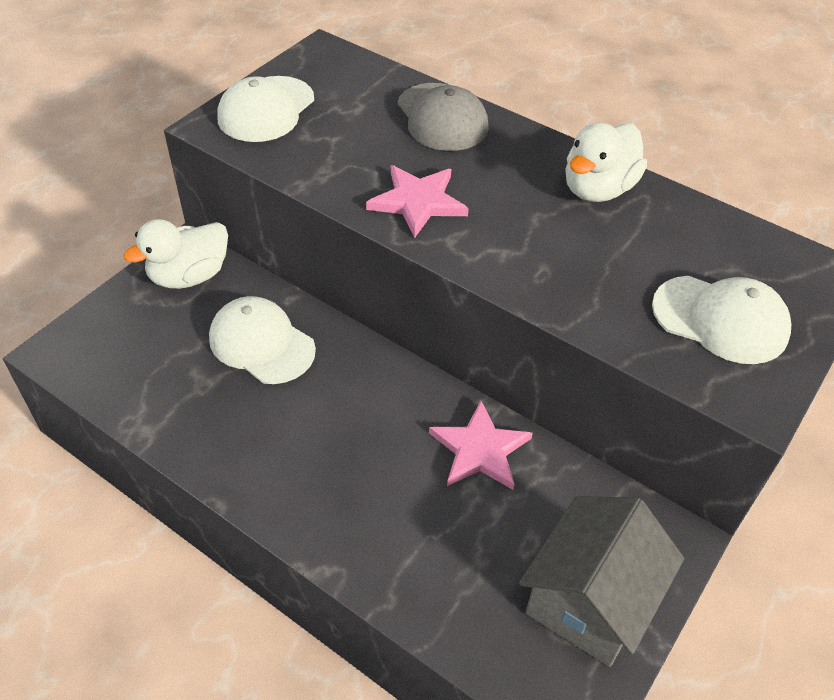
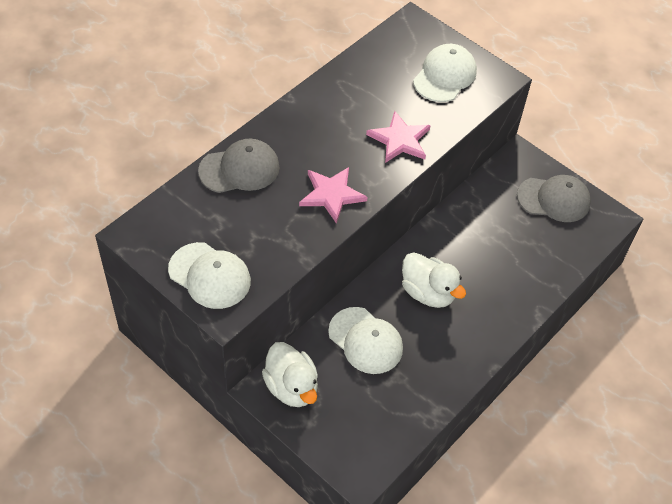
camera: 85 degrees left, 5 degrees up
white cap [209,296,316,384] -> white cap turned 90 degrees counterclockwise [328,307,403,374]
pink star [429,401,533,490] -> pink star moved to [366,111,431,163]
grey house [519,496,684,667] -> grey cap [517,175,591,222]
white duck [565,122,647,202] -> white duck moved to [402,252,466,308]

